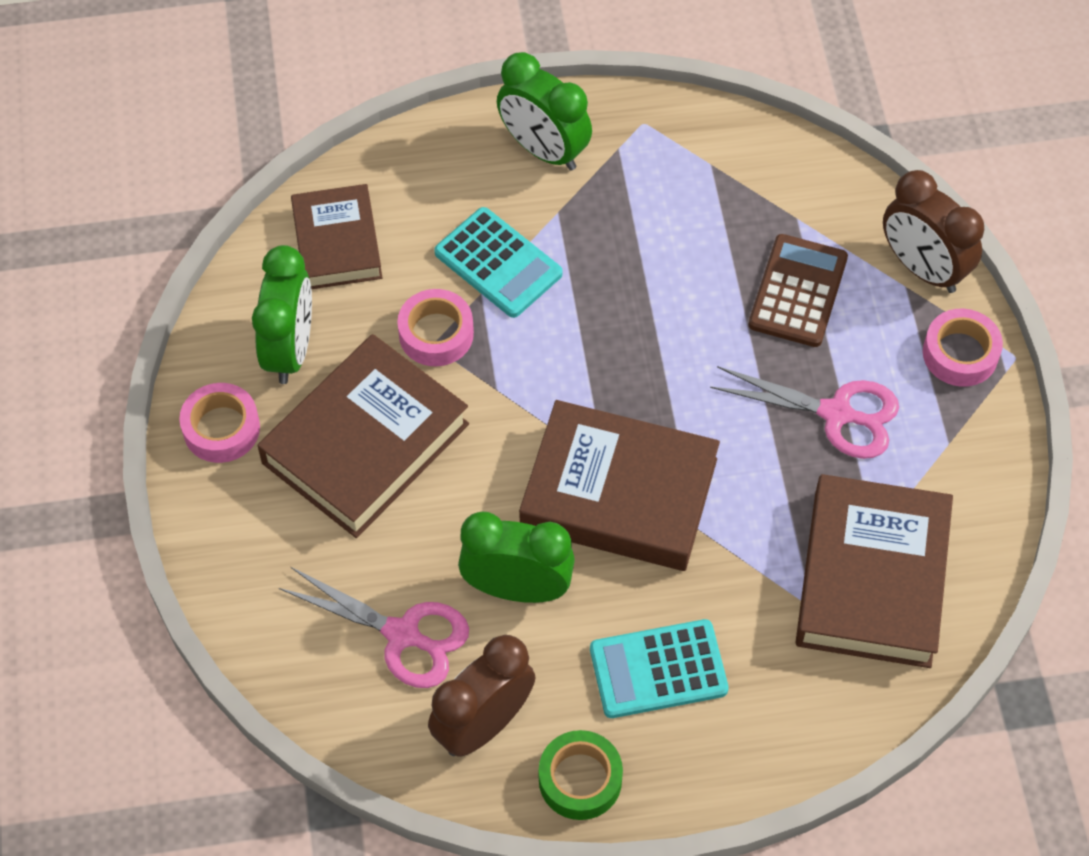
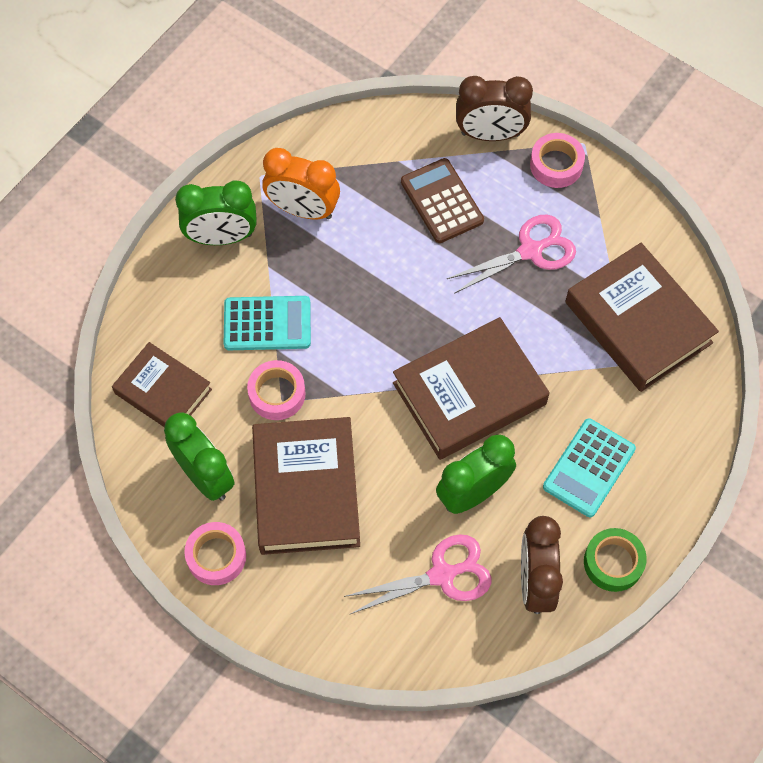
camera: 45 degrees left, 5 degrees up
none -> orange clock [262,148,340,219]

